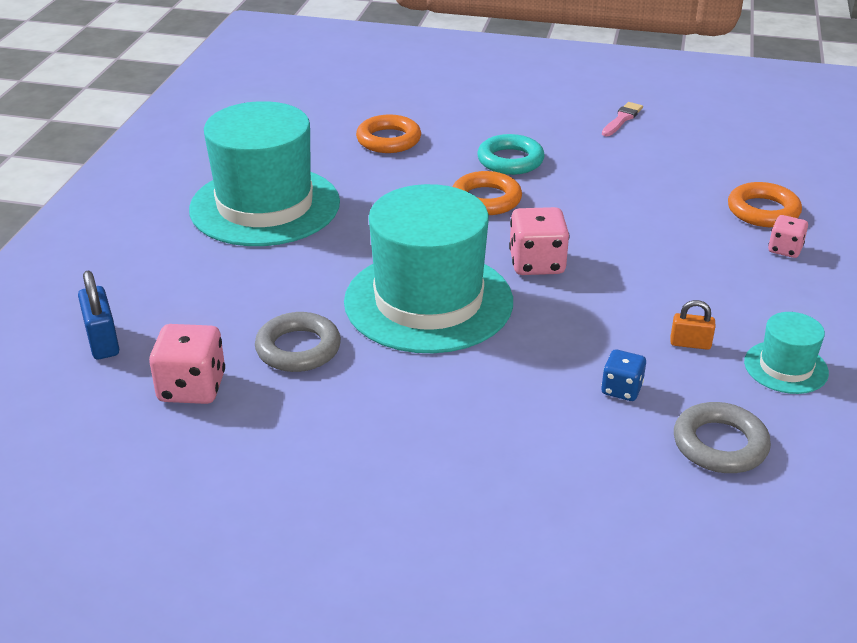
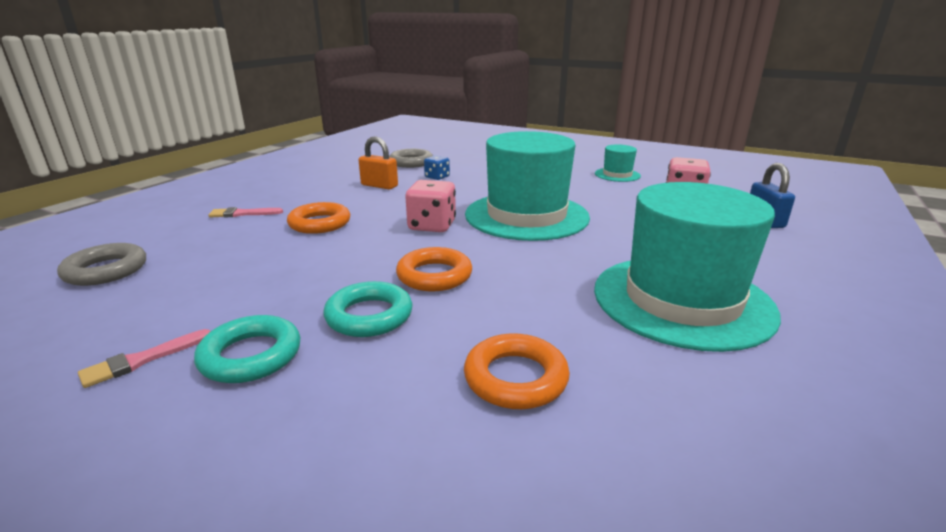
camera: 165 degrees left, 10 degrees down
grey ring [255,312,341,372] -> grey ring moved to [57,243,146,286]
orange padlock [670,300,715,350] -> orange padlock [359,136,398,189], size x1.54
orange ring [728,182,802,227] -> orange ring moved to [287,202,350,234]
turquoise hat [744,312,829,394] -> turquoise hat moved to [595,144,641,182]
pink dice [768,215,808,258] -> pink brush [208,207,283,218]
none -> turquoise ring [194,315,300,383]

